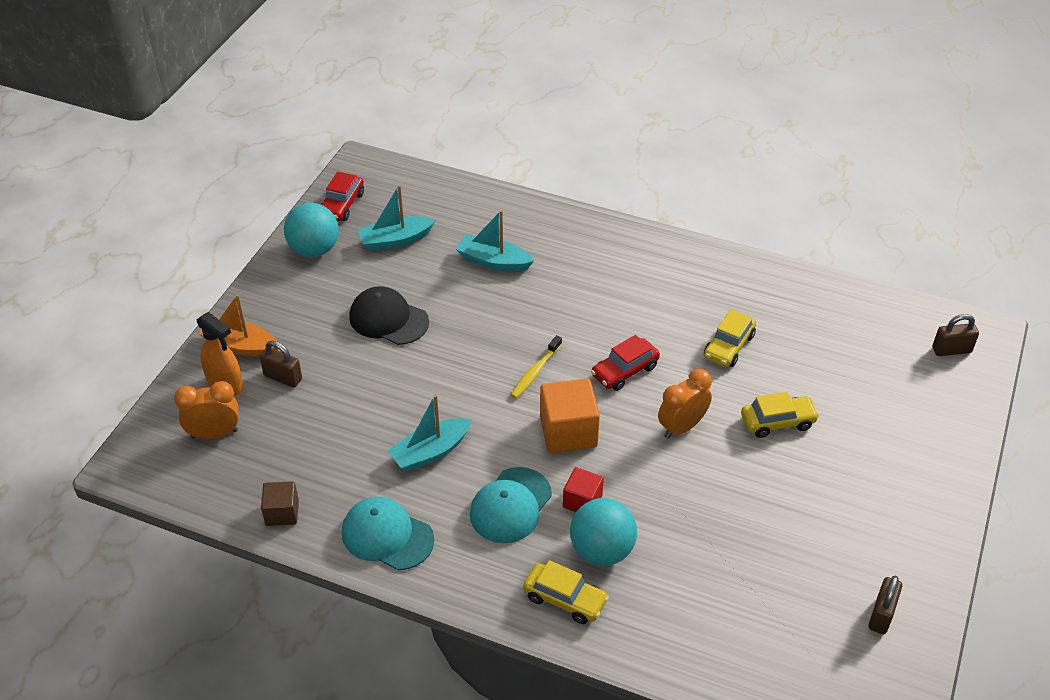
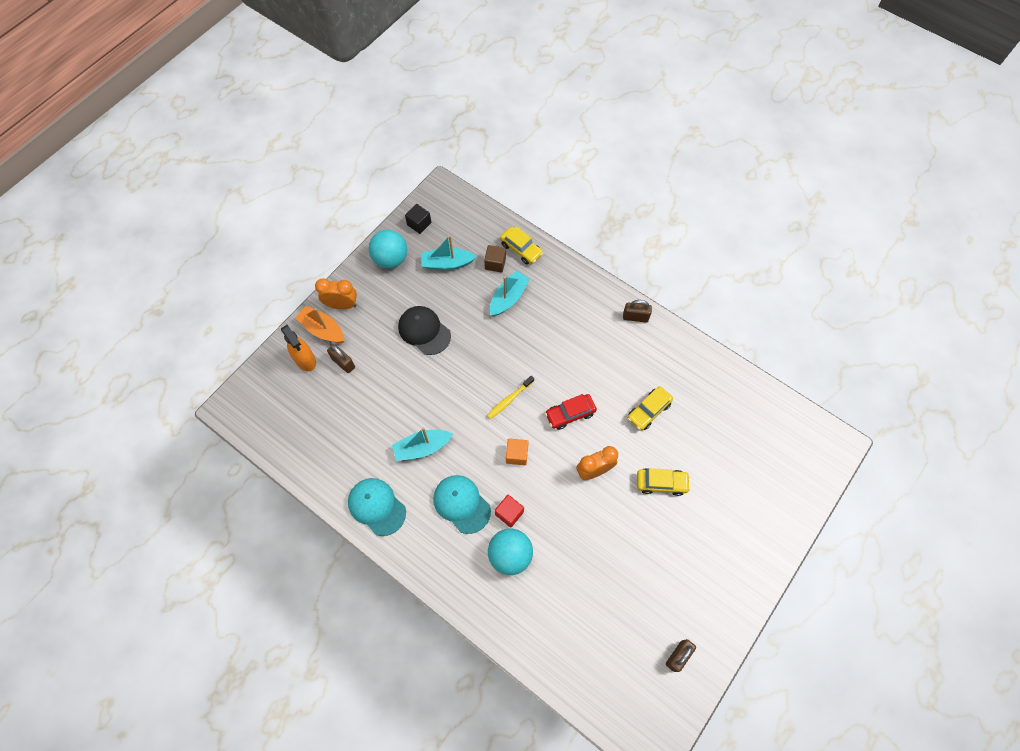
camera: 15 degrees right, 20 degrees up
orange clock [174,381,239,439] -> orange clock moved to [315,278,357,309]
brown cube [261,481,299,526] -> brown cube moved to [484,245,506,273]
red car [321,171,364,221] -> black cube [405,204,431,234]
turquoise boat [456,210,534,272] -> turquoise boat turned 90 degrees clockwise [490,271,530,316]
turquoise cap [470,467,552,543] -> turquoise cap turned 90 degrees clockwise [433,475,491,534]
yellow car [523,560,609,624] -> yellow car moved to [500,226,543,264]
orange cube [540,379,600,453] -> orange cube [506,438,529,465], size x0.59
brown padlock [933,314,979,356] -> brown padlock moved to [623,300,652,322]

